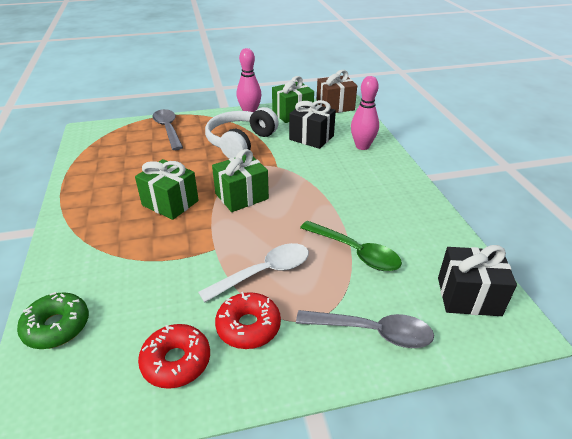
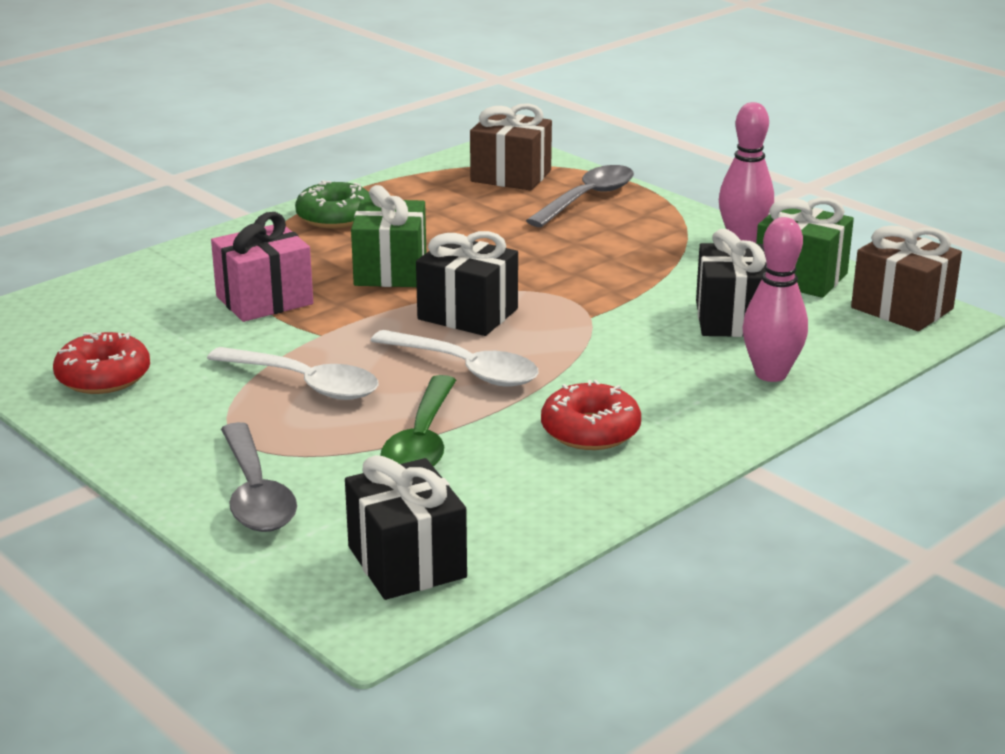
camera: 60 degrees right, 10 degrees down
green donut [17,292,89,349] -> green donut moved to [295,180,371,229]
white headphones [205,107,279,159] -> none
green gift [212,149,269,212] -> black gift [416,231,518,336]
red donut [215,292,281,349] -> red donut moved to [541,380,641,450]
none -> pink gift [211,212,313,322]
none -> white spoon [370,330,539,387]
none -> brown gift [470,103,552,191]

